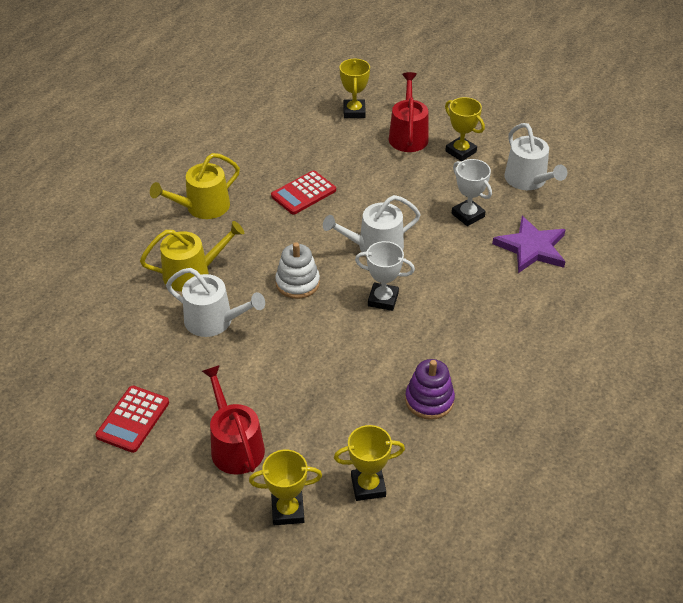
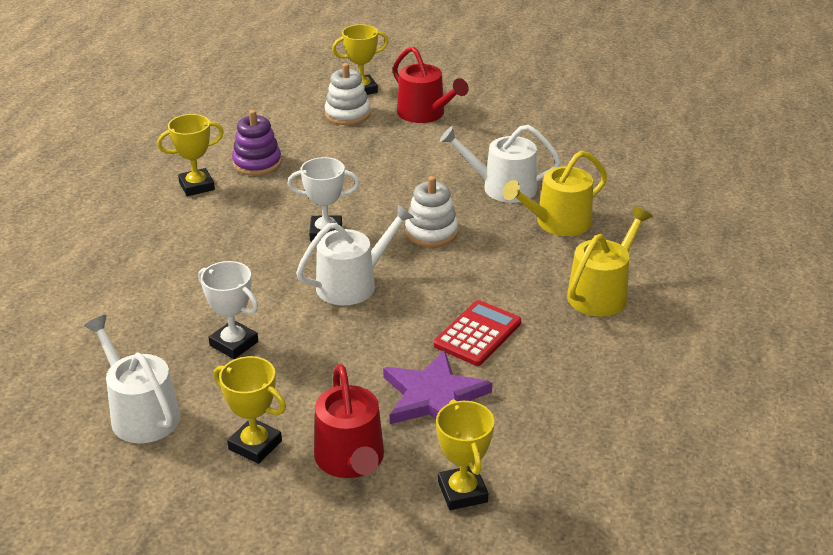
camera: 165 degrees right, 10 degrees down
red calculator [95,386,169,453] -> none
yellow trophy [334,425,405,501] -> yellow trophy moved to [157,114,224,196]
purple star [492,216,566,273] -> purple star moved to [383,350,492,424]
none -> white stacking toy [325,63,370,125]

